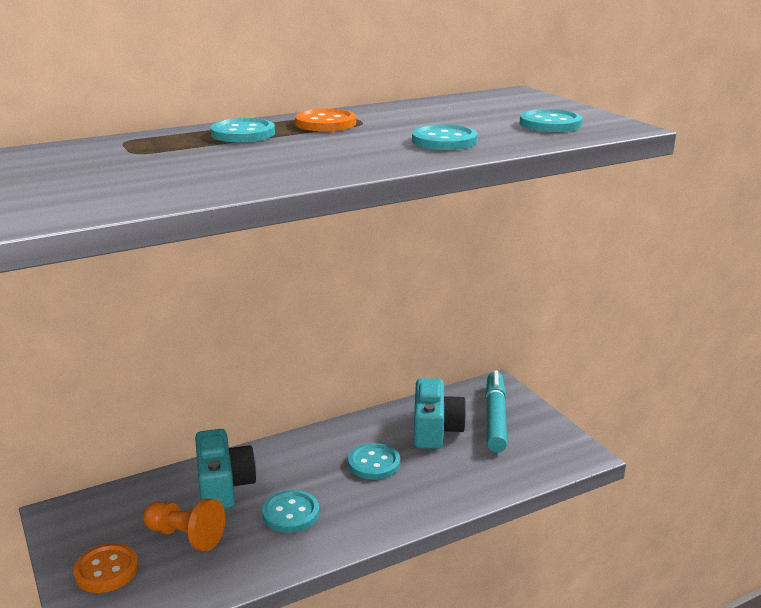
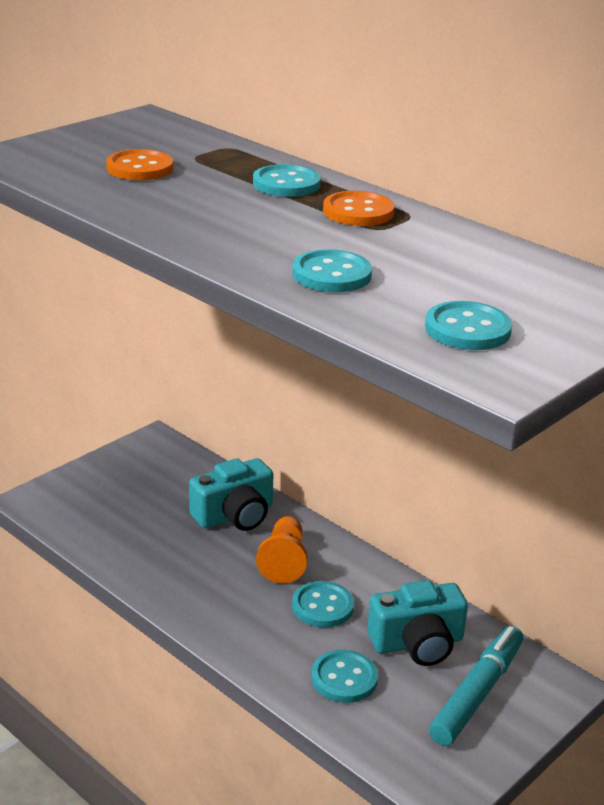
camera: 70 degrees right, 5 degrees up
orange button [73,543,138,593] -> orange button moved to [106,149,173,180]
orange pawn [143,499,225,551] -> orange pawn moved to [256,516,307,584]
turquoise button [262,490,319,533] -> turquoise button moved to [311,650,378,703]
turquoise marker [485,370,507,452] -> turquoise marker turned 45 degrees counterclockwise [429,626,523,746]

